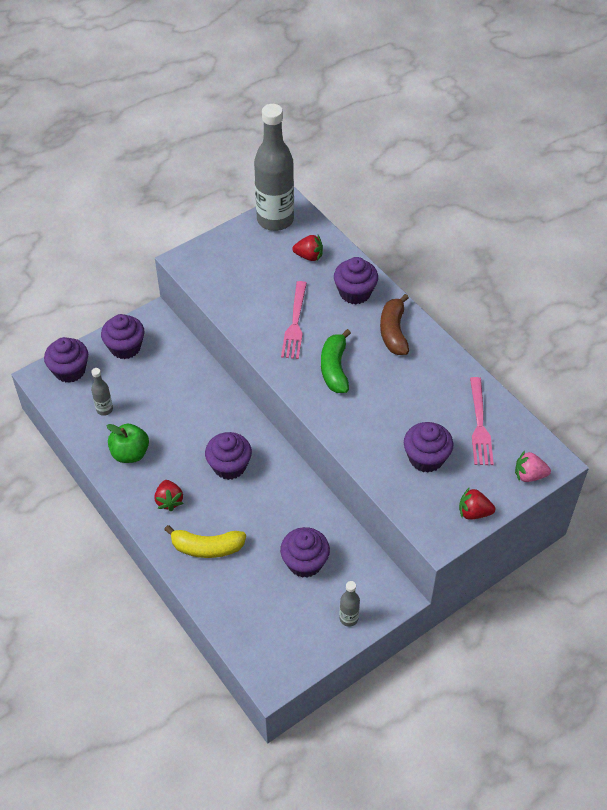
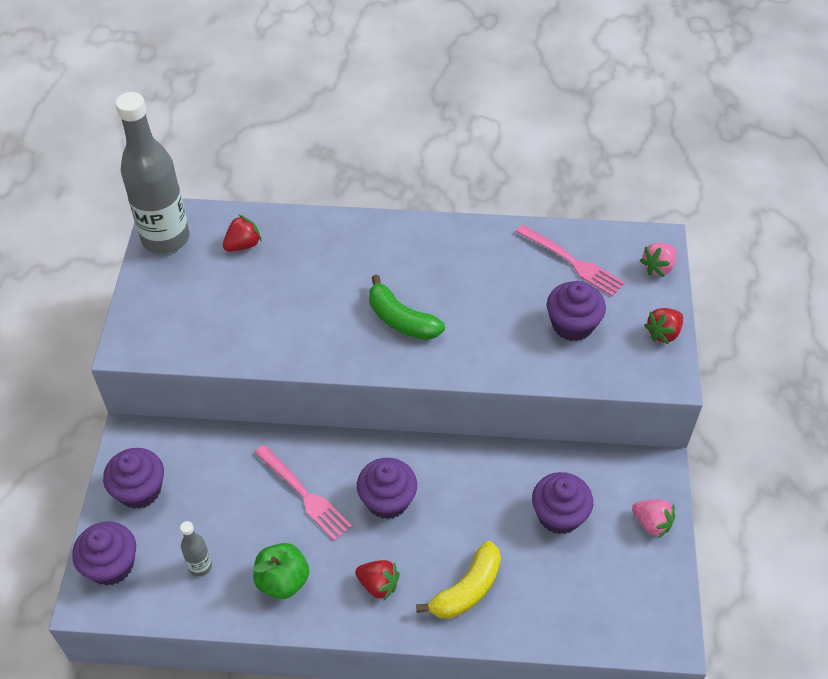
camera: 50 degrees left, 0 degrees up
pink fork [281,281,307,359] -> pink fork moved to [254,445,352,541]
purple cupcake [334,257,378,304] -> none
grey bottle [339,581,360,627] -> pink strawberry [632,500,675,538]
brown banana [380,294,409,355] -> none

